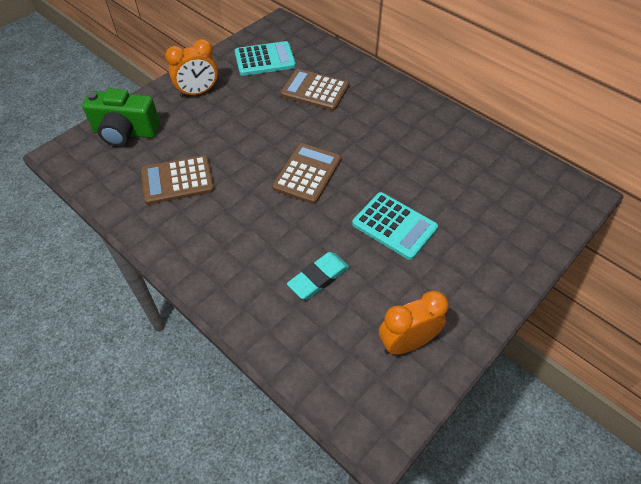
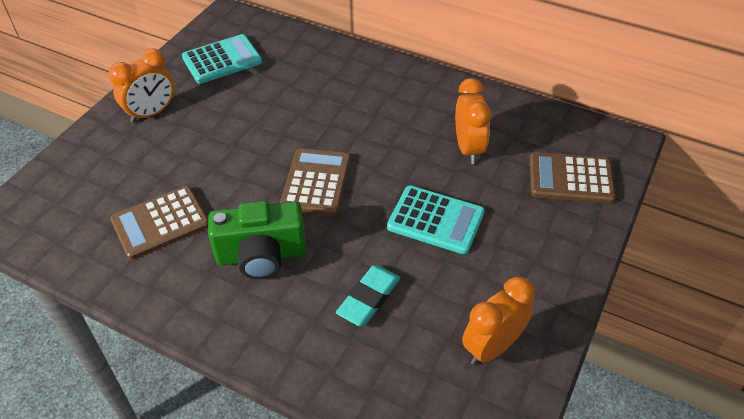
camera: 15 degrees left, 5 degrees down
green camera [82,88,160,146] -> green camera moved to [208,201,306,279]
brown calculator [280,69,349,111] -> brown calculator moved to [530,152,616,204]
none -> orange clock [455,78,491,164]

